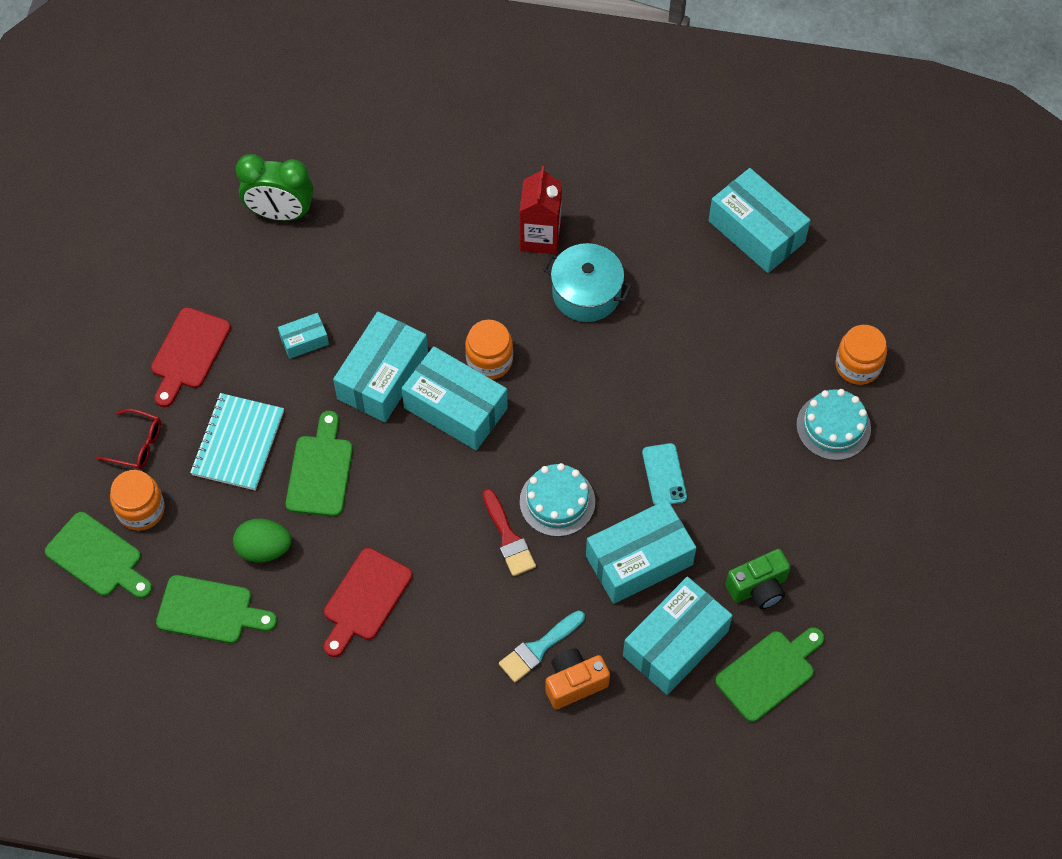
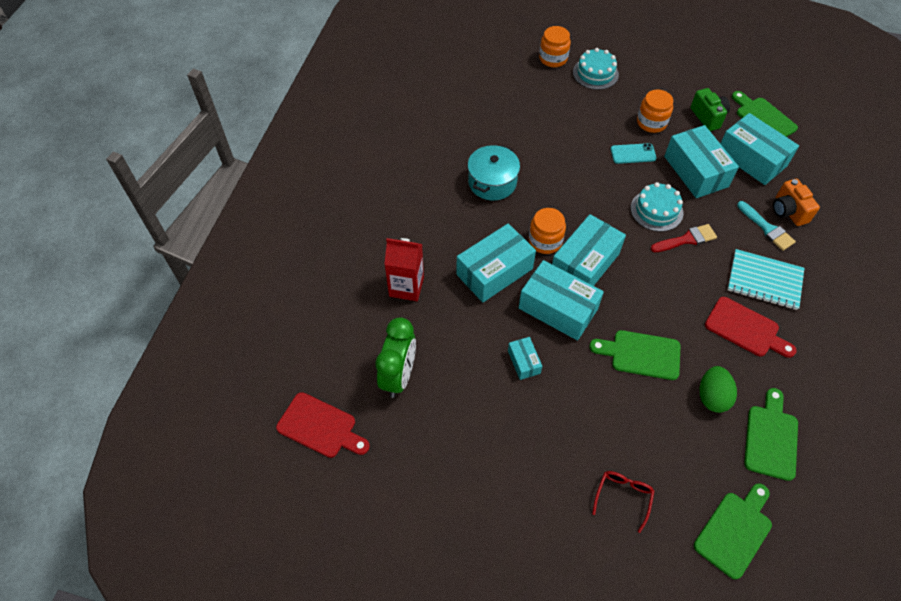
camera: 85 degrees left, 5 degrees down
orange jar [110,470,165,531] -> orange jar moved to [637,90,673,133]
red cutting board [151,307,231,407] -> red cutting board moved to [276,392,370,458]
turquoise notebook [190,393,284,490] -> turquoise notebook moved to [727,249,804,310]
red carton [519,166,562,254] -> red carton moved to [384,238,424,301]
turquoise box [708,168,811,273] -> turquoise box moved to [456,223,536,302]

